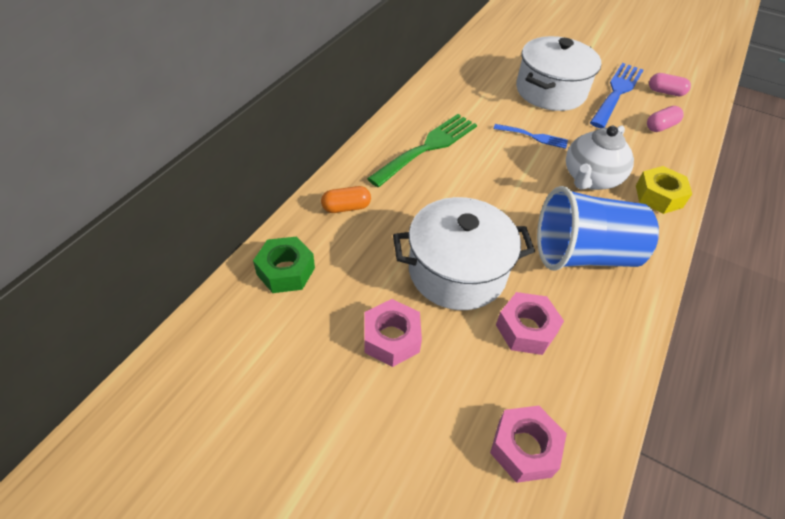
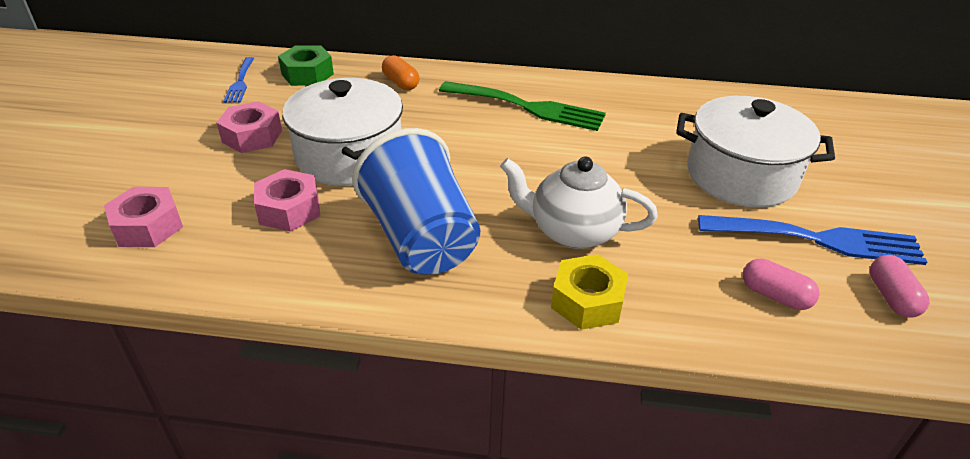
camera: 70 degrees right, 10 degrees down
blue fork [494,124,568,149] -> blue fork moved to [223,57,254,103]

